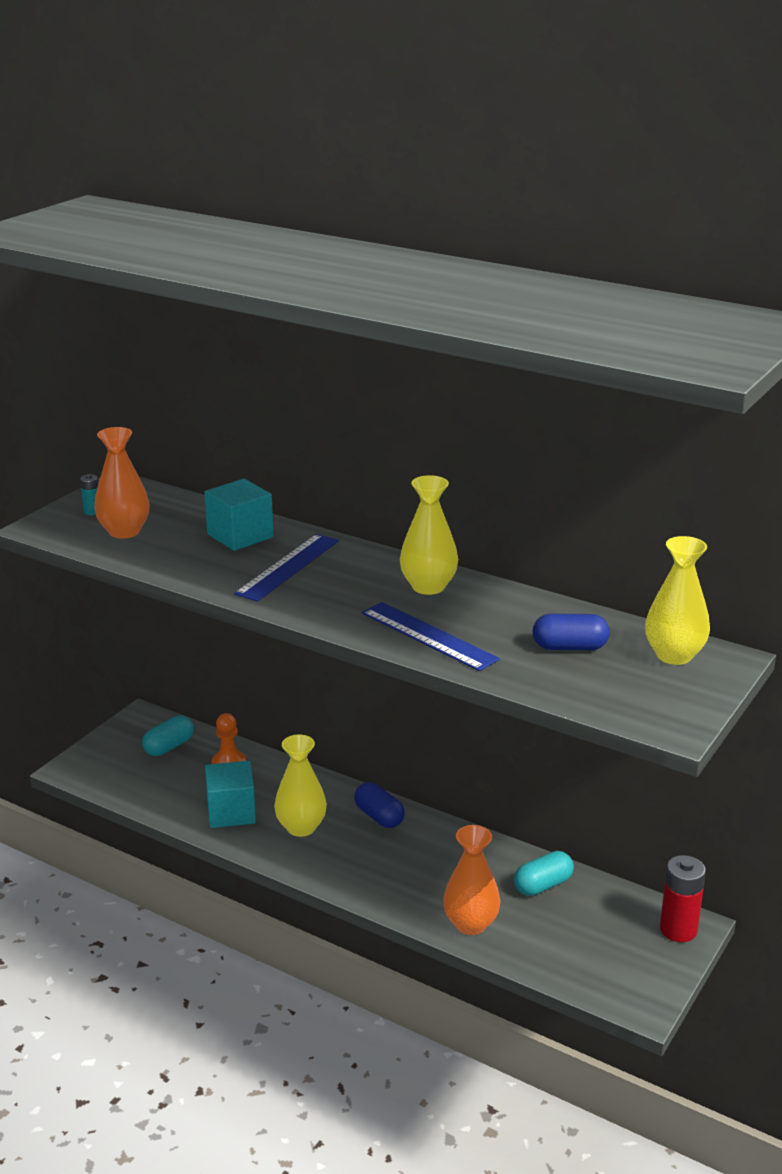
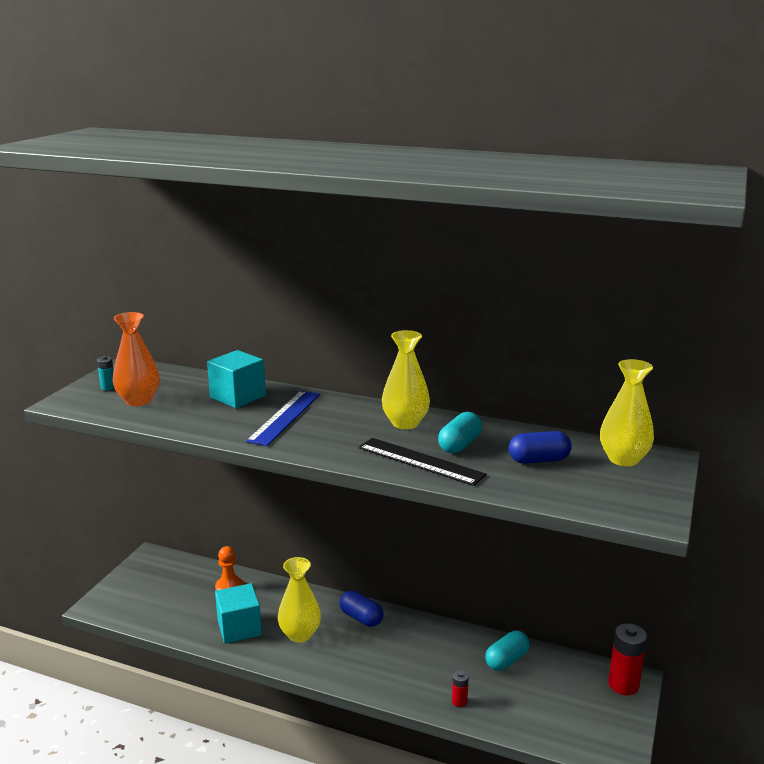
camera: 10 degrees left, 5 degrees down
turquoise capsule [142,715,194,756] -> turquoise capsule moved to [438,412,482,453]
blue ruler [362,602,500,671] -> black ruler [359,438,487,486]
orange vase [443,825,500,935] -> red battery [452,670,469,707]

